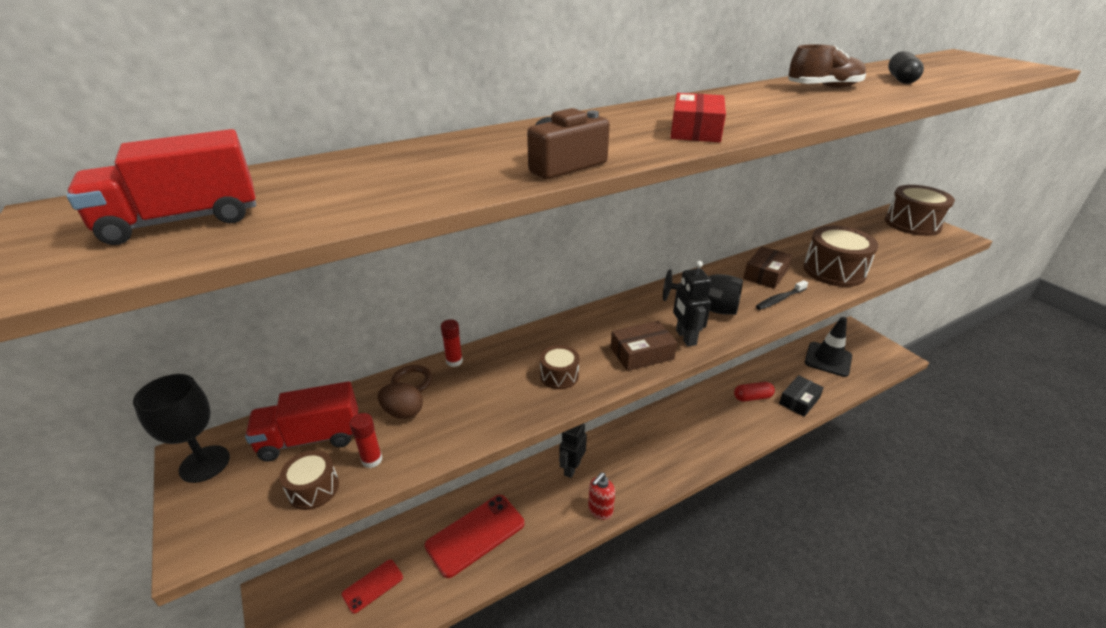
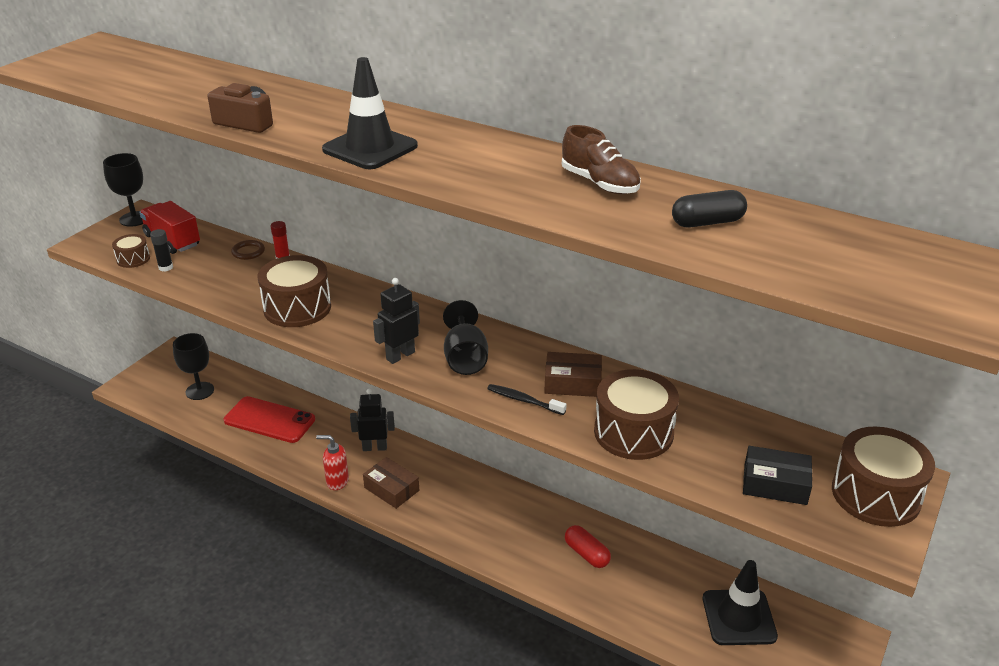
camera: 60 degrees right, 0 degrees up
red truck [66,129,256,245] -> none
red phone [342,559,403,614] -> black goblet [173,333,214,400]
red glue stick [350,413,382,468] -> black glue stick [150,229,173,272]
brown egg [378,383,423,419] -> none
brown drum [540,345,580,389] -> brown drum [258,255,331,327], size x1.94
brown box [611,321,677,371] -> brown box moved to [363,457,419,509]
red box [670,93,726,142] -> black traffic cone [322,57,418,169]
black box [779,375,824,417] -> black box moved to [743,446,812,505]

